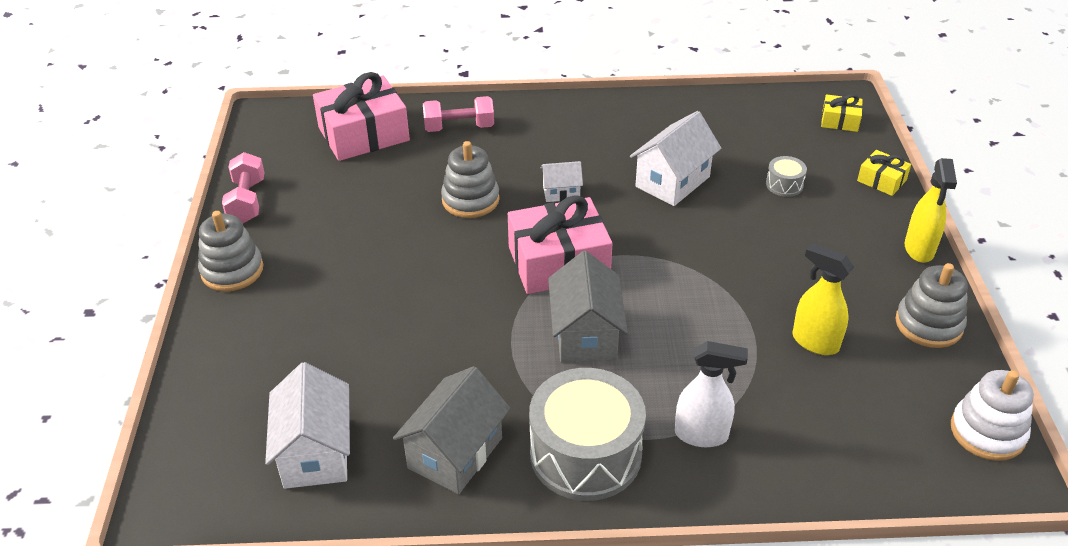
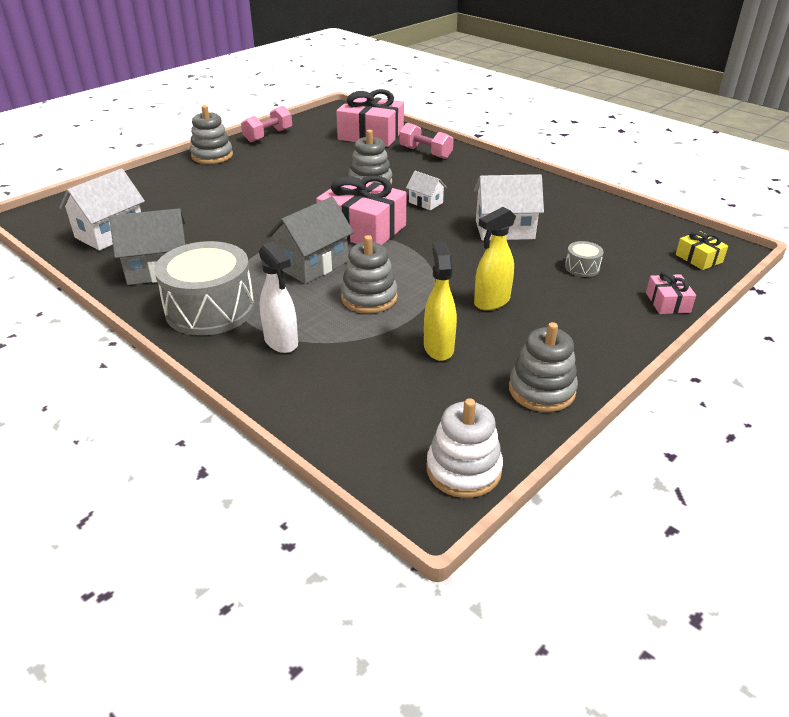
camera: 45 degrees right, 5 degrees down
yellow gift [857,150,911,196] -> pink gift [646,271,696,314]
yellow spray bottle [905,158,957,263] -> yellow spray bottle moved to [474,207,516,310]
none -> grey stacking toy [341,235,398,313]

